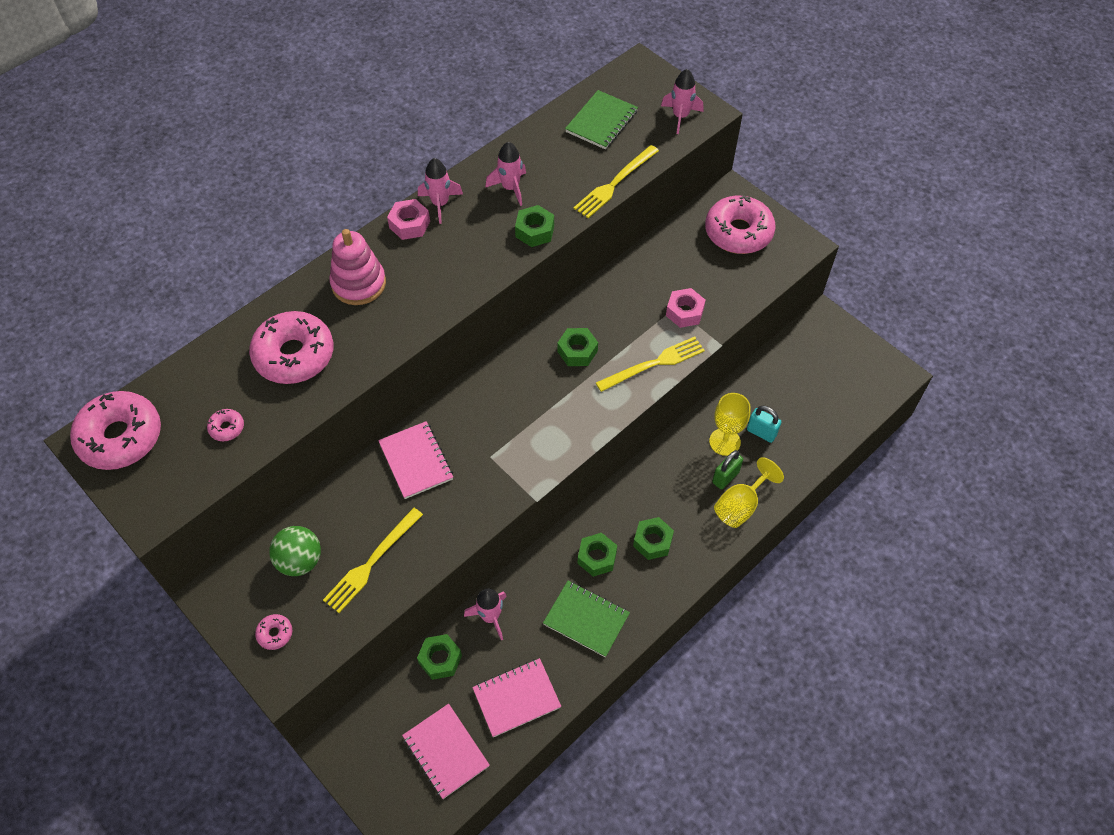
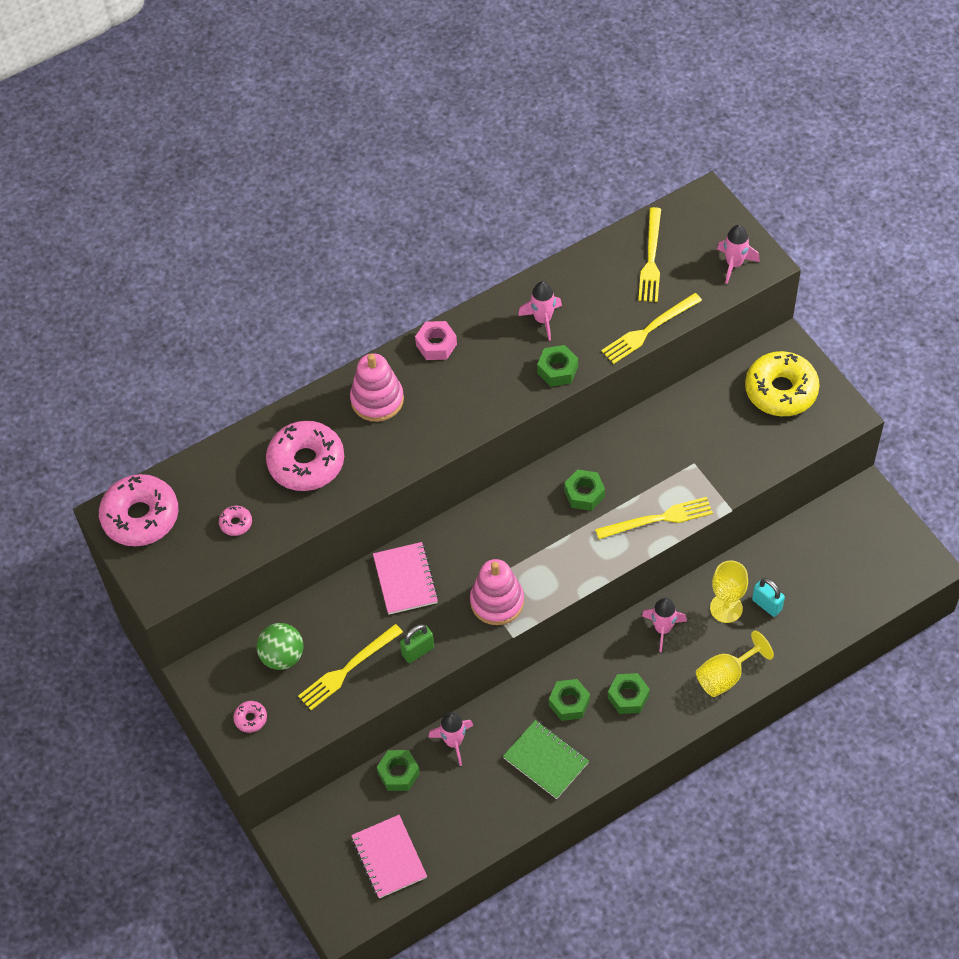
camera: 15 degrees right, 0 degrees up
pink rocket [418,158,463,224] -> pink rocket moved to [642,598,687,652]
pink notebook [472,658,561,737] -> none
green notebook [565,90,638,149] -> yellow fork [638,207,661,302]
pink nut [666,288,706,328] -> none
pink donut [705,195,776,254] -> yellow donut [745,351,820,416]
green padlock [712,450,743,489] -> green padlock moved to [400,624,434,663]
none -> pink stacking toy [470,559,524,625]

